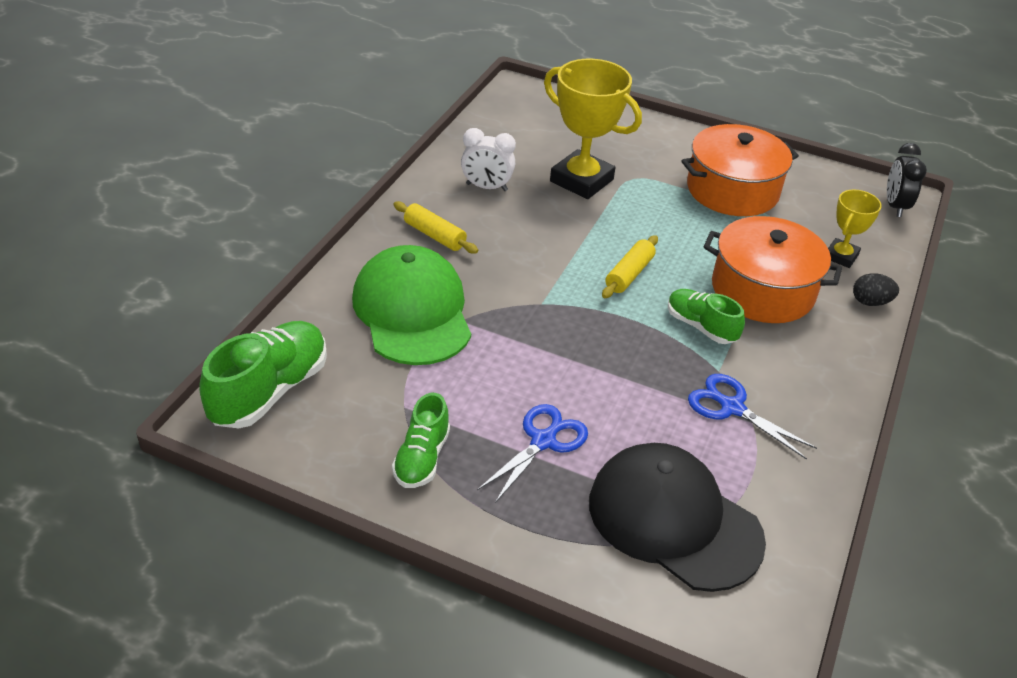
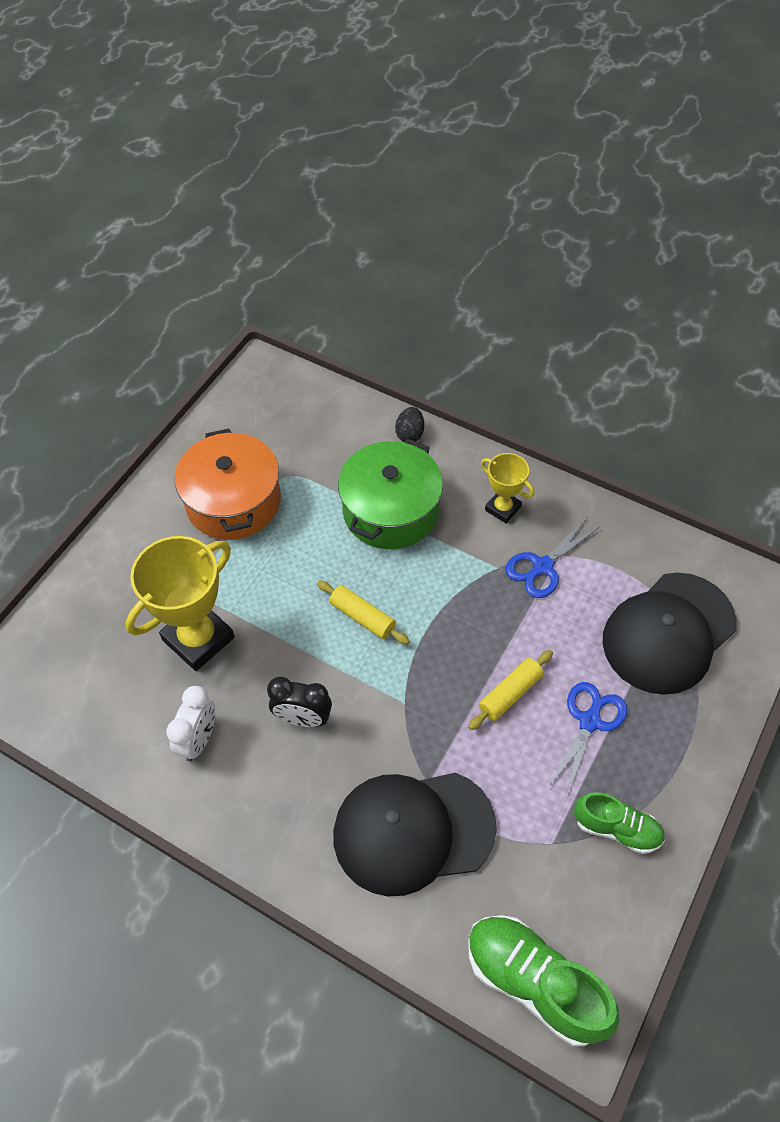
camera: 80 degrees left, 15 degrees up
green cap [352,245,471,365] -> black cap [333,773,497,896]
yellow rolling pin [393,201,478,254] -> yellow rolling pin moved to [468,650,553,730]
blue scissors [477,404,588,503] -> blue scissors turned 75 degrees clockwise [548,682,627,795]
green shoe [668,289,745,344] -> none
orange pot [704,216,842,323] -> green pot [338,439,443,549]
yellow trophy [828,189,882,268] -> yellow trophy moved to [481,453,534,523]
black clock [887,143,927,217] -> black clock moved to [267,676,332,727]

